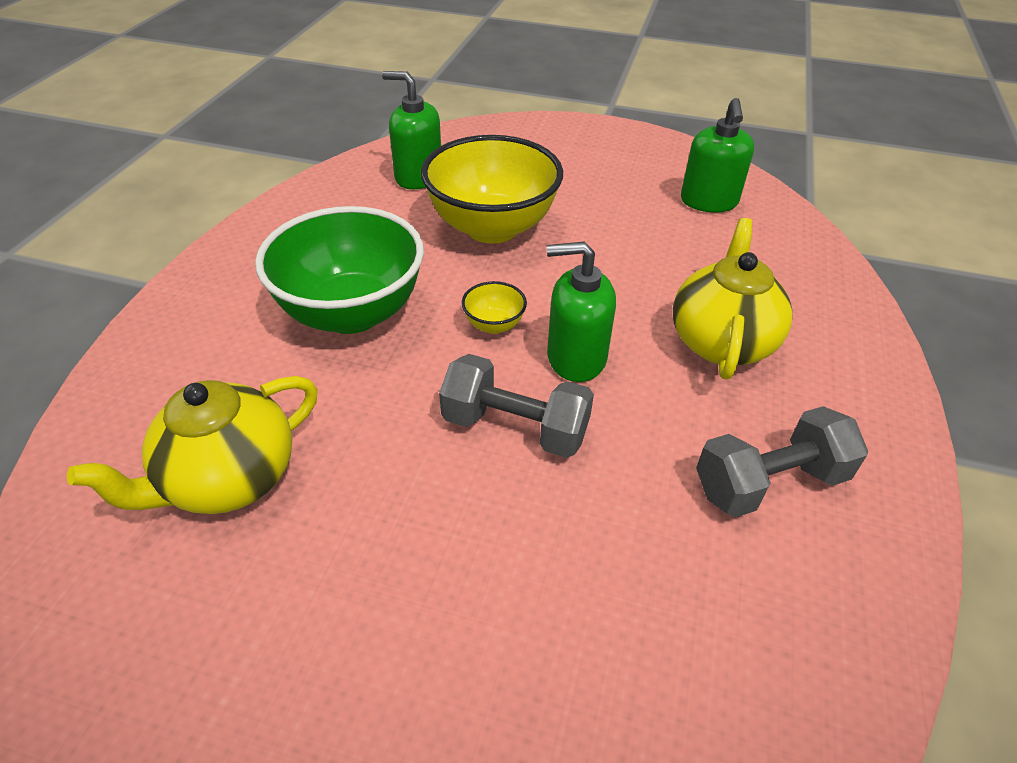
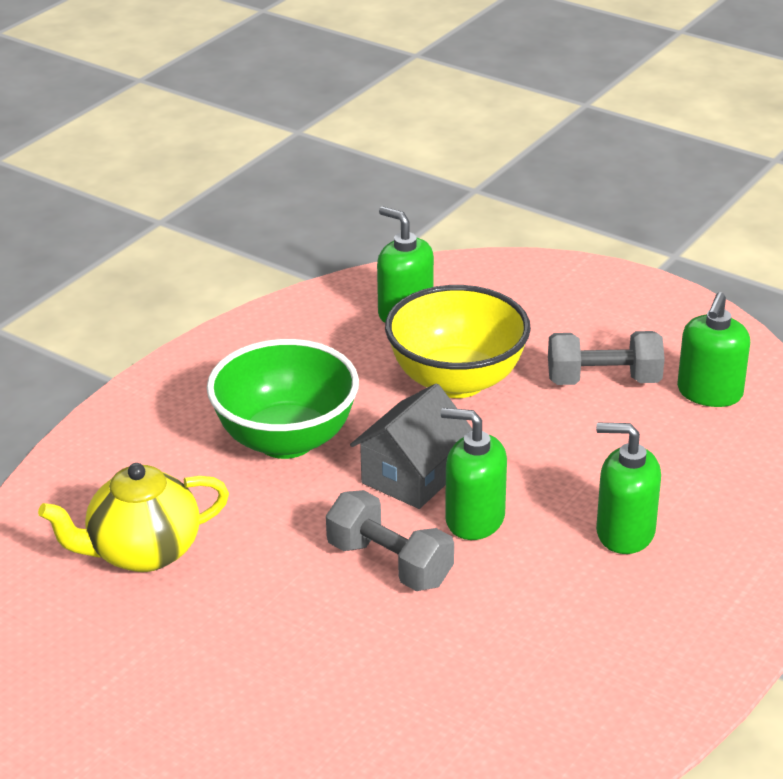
camera: 20 degrees right, 10 degrees down
yellow bowl [462,281,527,334] -> grey house [350,383,472,509]
yellow teapot [673,218,793,380] -> green soap dispenser [596,423,661,554]
grey dumbbell [696,406,868,518] -> grey dumbbell moved to [548,331,665,385]

